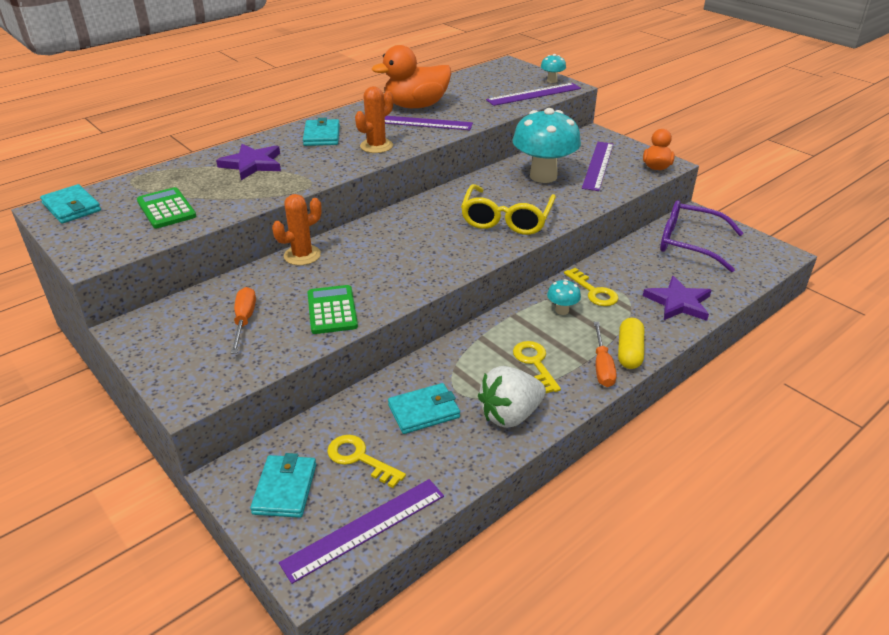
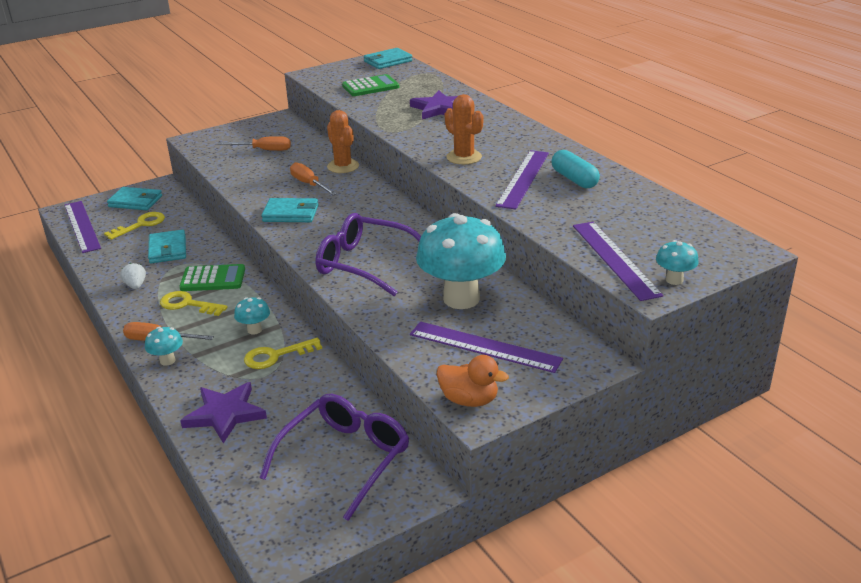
camera: 100 degrees right, 5 degrees down
turquoise wallet [303,118,340,146] -> turquoise wallet moved to [261,198,318,222]
green calculator [307,285,358,334] -> green calculator moved to [179,264,245,291]
orange duck [372,45,452,108] -> turquoise capsule [551,150,600,188]
yellow glasses [461,184,556,235] -> purple glasses [316,213,421,296]
white strawberry [478,366,546,428] -> white strawberry [120,263,146,289], size x0.49
yellow key [513,341,561,394] -> yellow key turned 150 degrees counterclockwise [160,291,228,316]
yellow capsule [618,318,644,369] -> turquoise mushroom [145,327,183,366]
none -> orange screwdriver [290,162,337,195]

